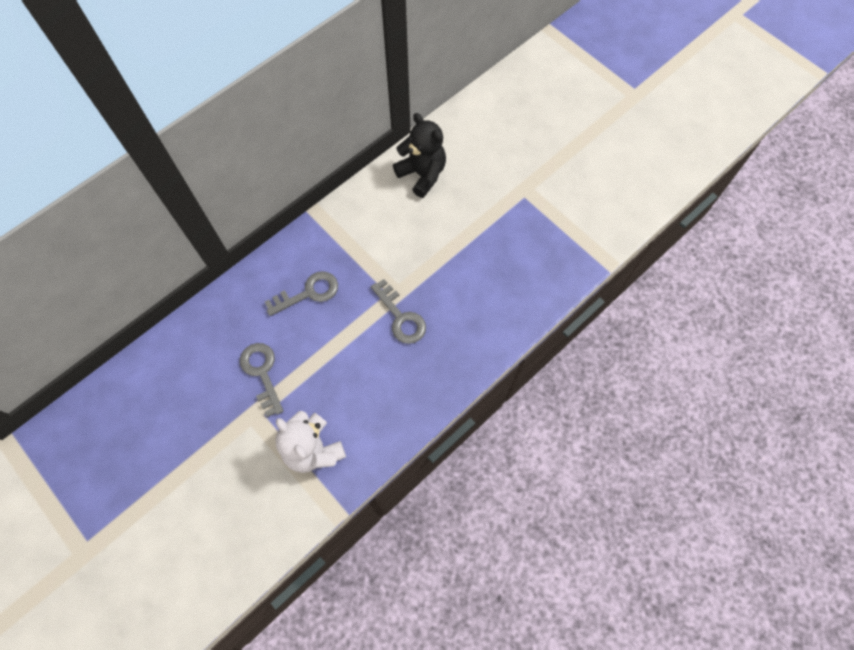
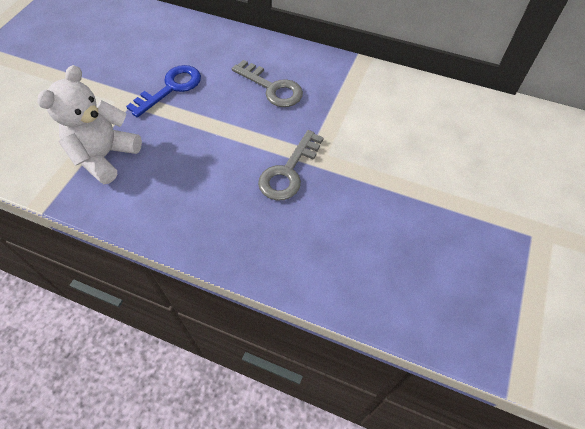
camera: 65 degrees right, 10 degrees down
grey key [240,343,283,417] -> blue key [126,65,201,118]
black teddy bear [393,113,446,198] -> none

